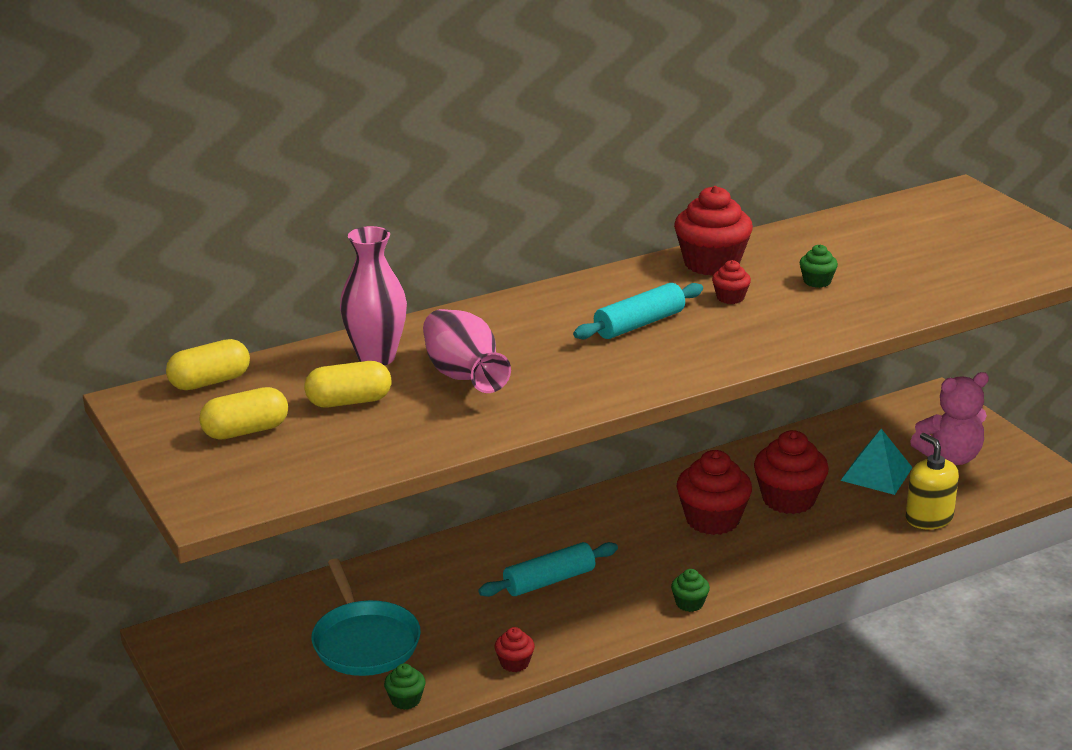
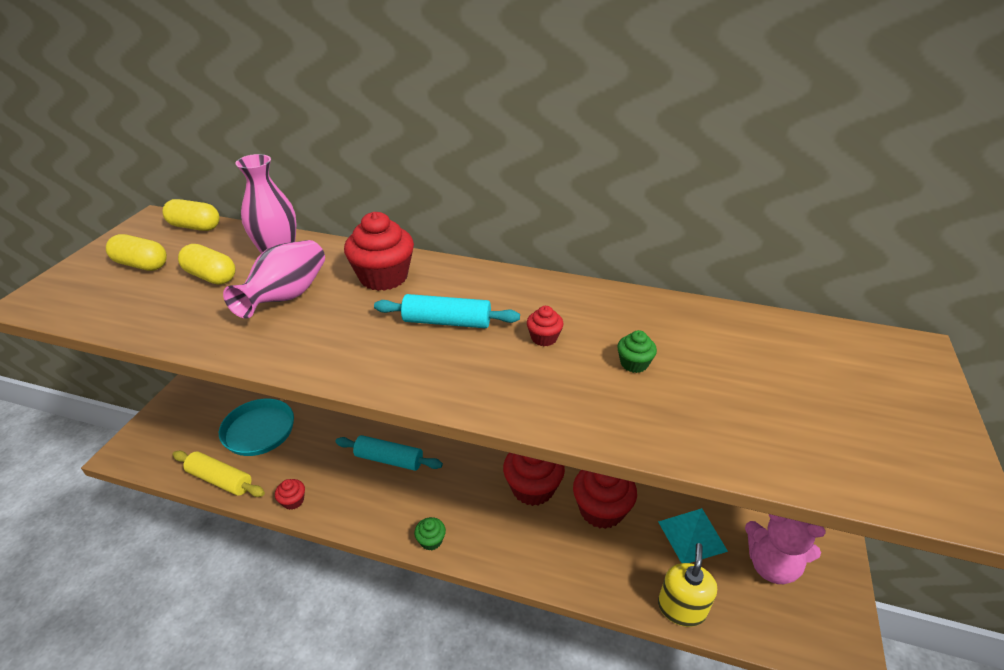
camera: 45 degrees right, 10 degrees up
green cupcake [384,663,426,710] -> yellow rolling pin [172,451,265,497]
red cupcake [674,186,753,276] -> red cupcake moved to [344,212,414,291]

